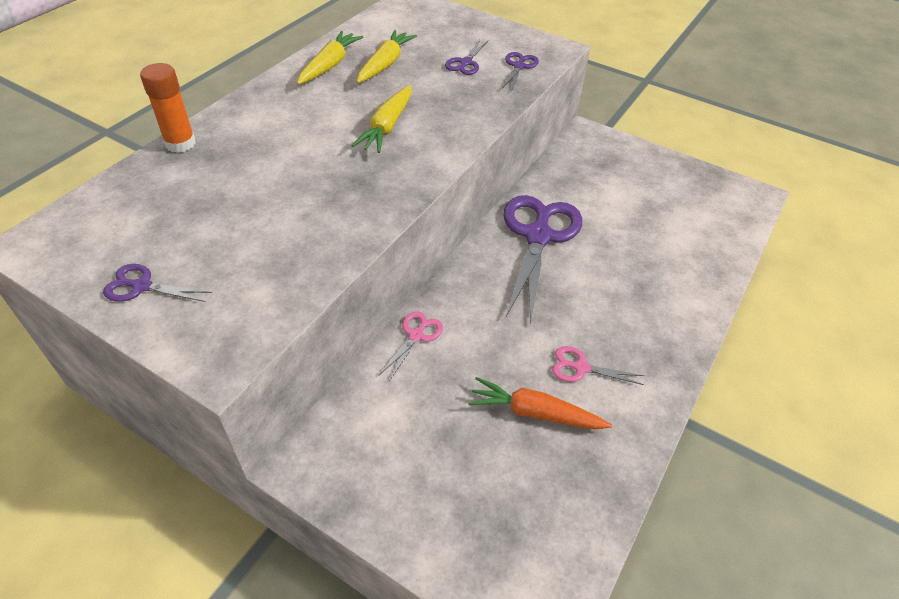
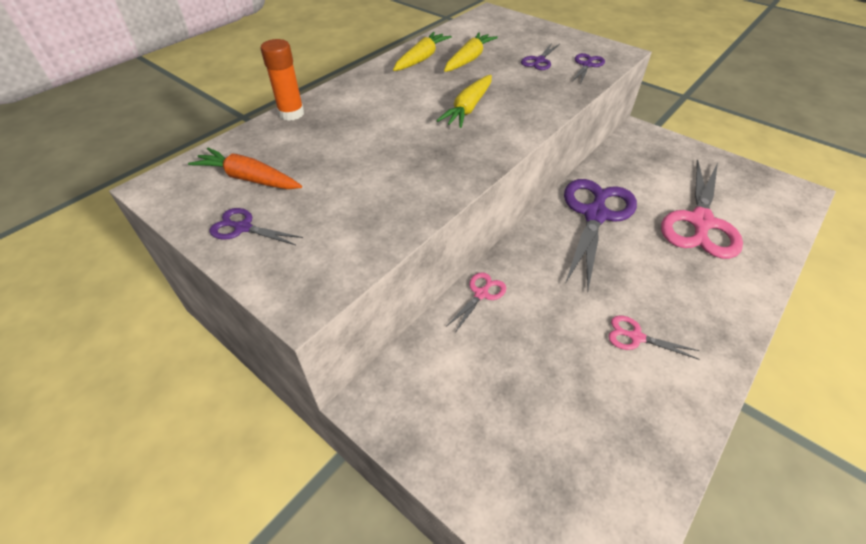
camera: 10 degrees right, 0 degrees up
orange carrot [468,377,612,429] -> orange carrot moved to [188,148,302,189]
none -> pink scissors [661,159,743,259]

